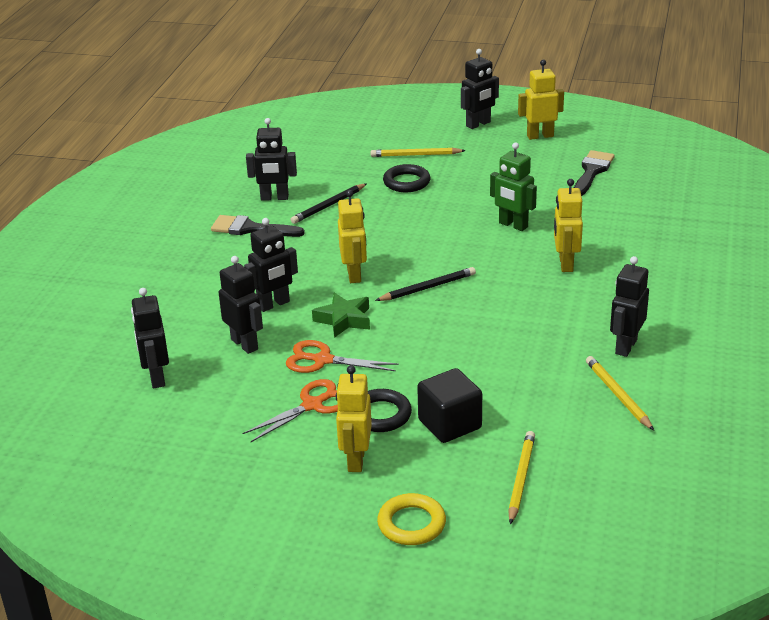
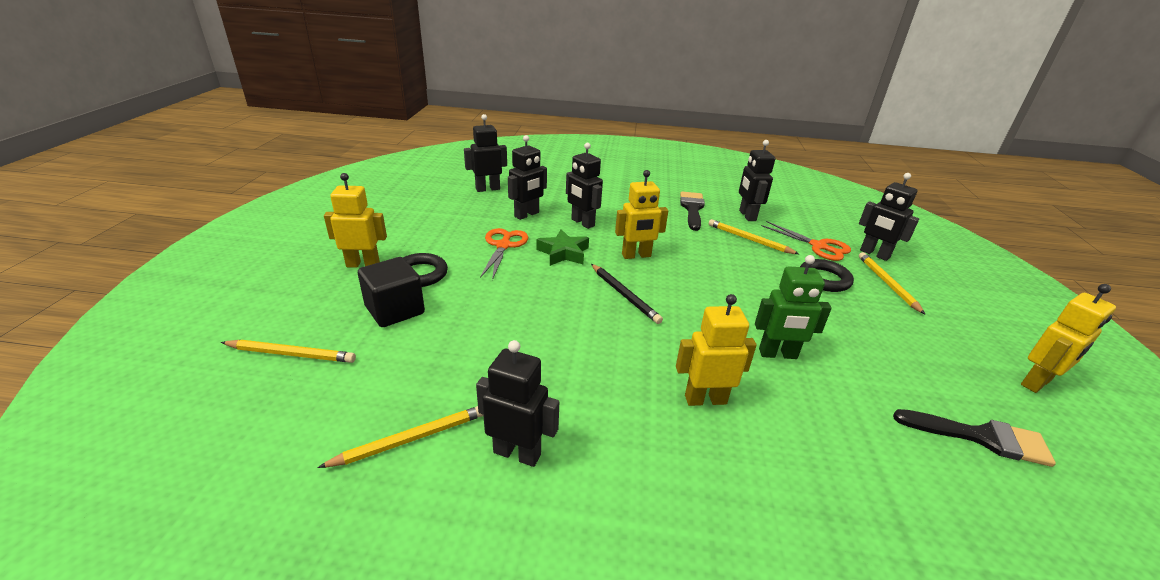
camera: 80 degrees right, 0 degrees up
orange scissors [242,379,338,442] -> orange scissors moved to [761,221,851,261]
black pencil [290,183,367,224] -> yellow pencil [709,219,799,254]
yellow ring [377,493,446,545] -> none
black robot [461,49,499,129] -> black robot moved to [859,173,919,261]
green robot [490,142,537,231] -> green robot turned 120 degrees counterclockwise [755,255,832,359]
yellow robot [518,60,564,140] -> yellow robot turned 75 degrees clockwise [1021,284,1116,393]

